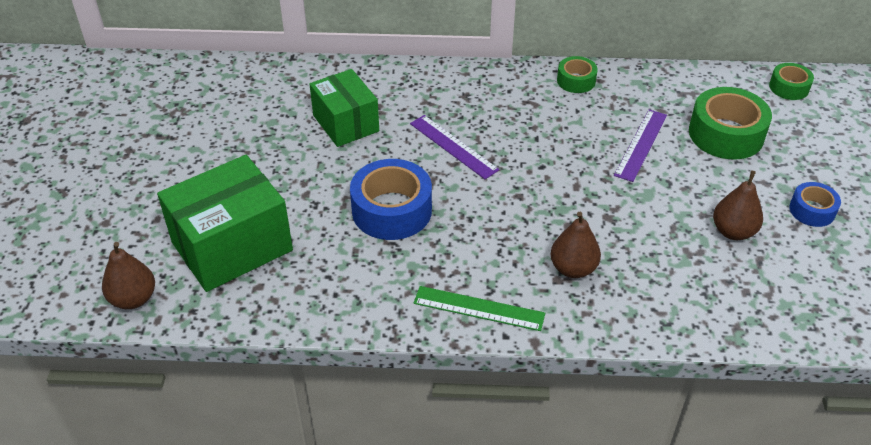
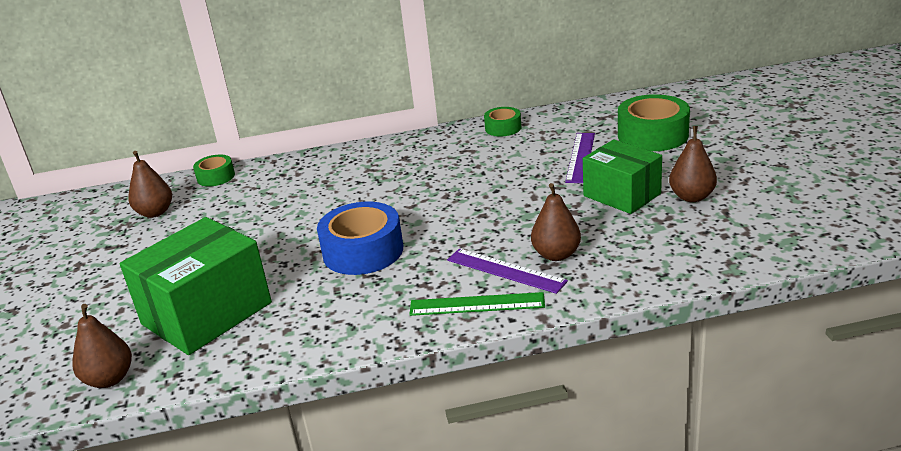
camera: 10 degrees left, 15 degrees down
green box [309,69,379,147] -> green box moved to [583,140,662,214]
purple ruler [410,115,499,179] -> purple ruler moved to [447,249,568,294]
green tape [769,63,814,100] -> green tape moved to [193,155,235,187]
blue tape [789,182,841,227] -> none
none -> brown pear [128,151,172,218]

